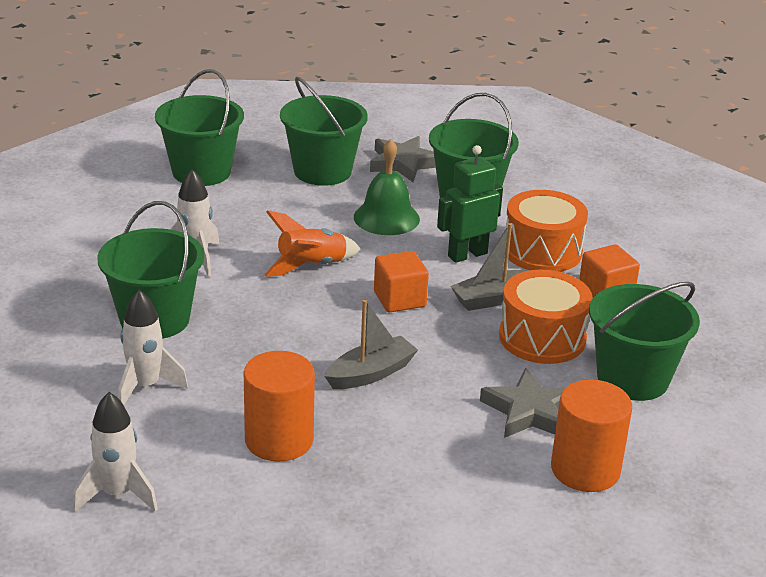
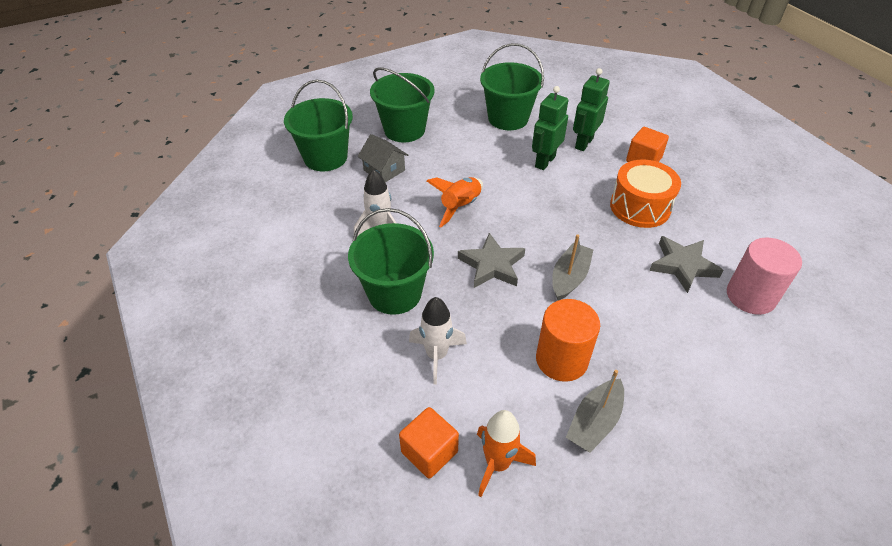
camera: 25 degrees left, 15 degrees up
white rocket [73,392,158,512] -> orange rocket [477,410,536,497]
green bell [354,139,420,235] -> none
grey star [370,136,436,182] -> grey star moved to [458,233,525,288]
orange cube [374,251,429,312] -> orange cube moved to [399,407,459,479]
grey boat [451,223,528,311] -> grey boat moved to [566,370,624,453]
orange drum [505,190,588,272] -> green robot [573,68,610,151]
orange cylinder [551,379,632,492] -> pink cylinder [727,238,802,315]
green bucket [589,282,700,401] -> none
none -> grey house [358,134,408,182]

